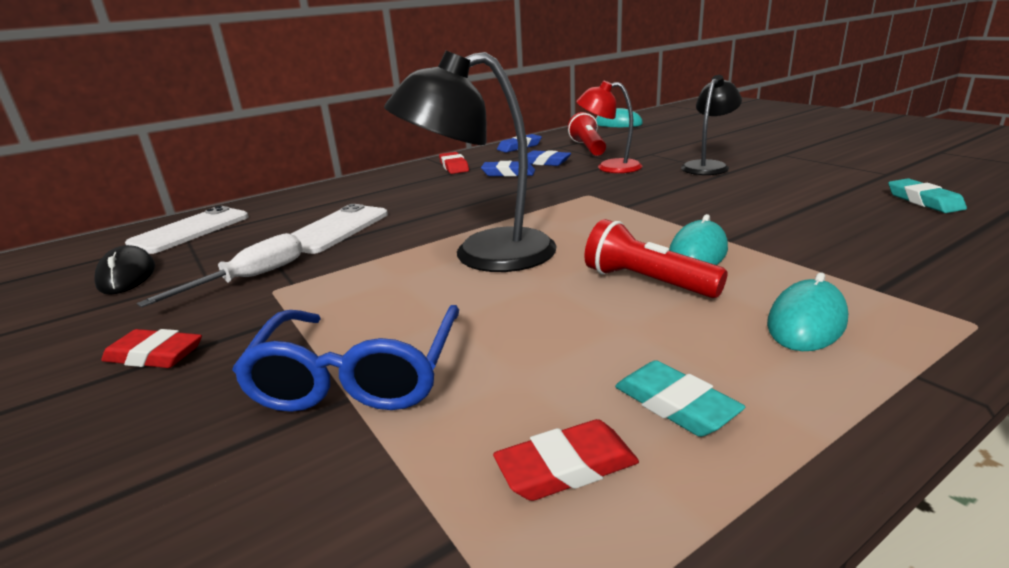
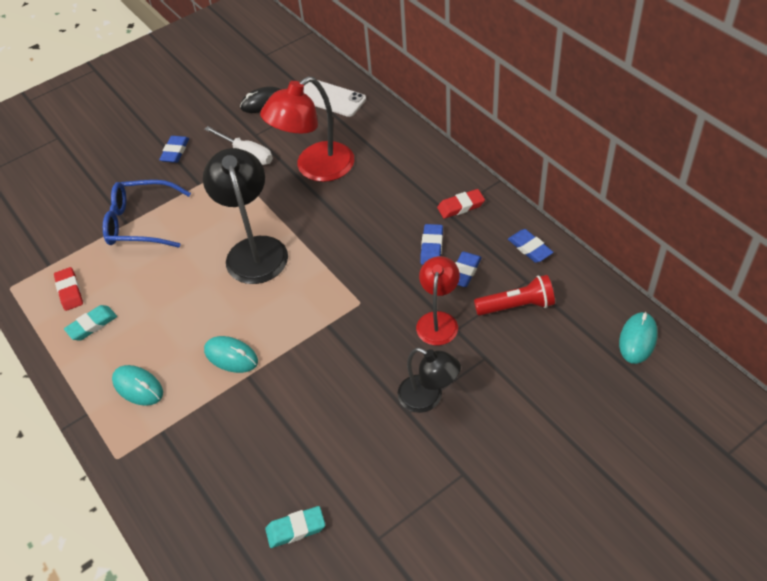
camera: 90 degrees right, 25 degrees up
red eraser [101,329,202,368] -> blue eraser [159,136,189,163]
white phone [291,204,388,254] -> red lamp [260,76,354,182]
red flashlight [585,219,728,298] -> none

